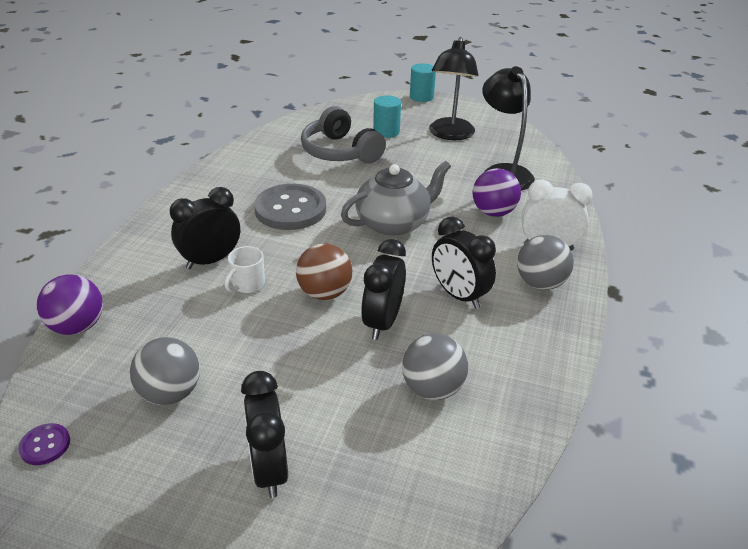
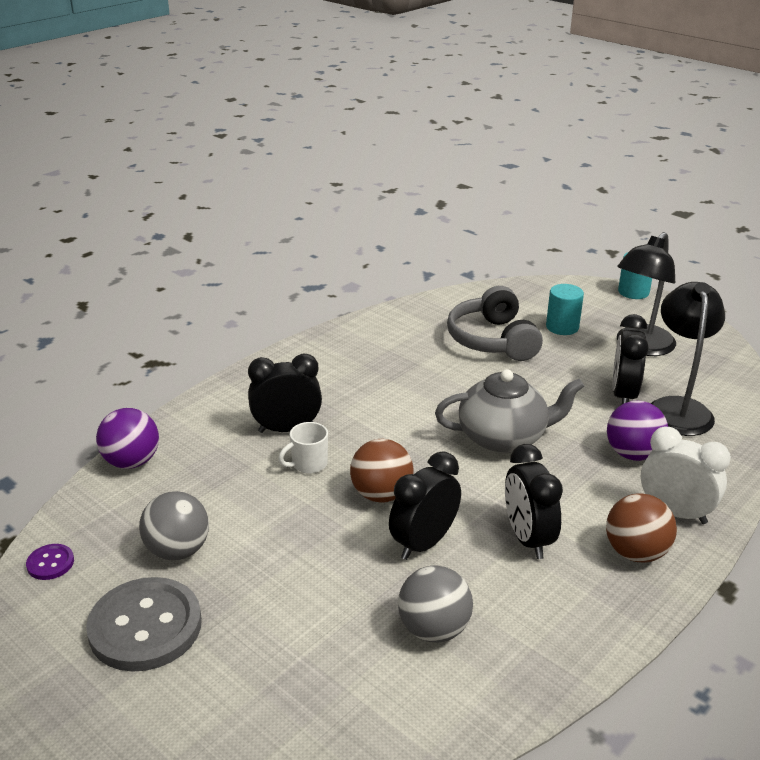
camera: 25 degrees right, 5 degrees down
black clock [241,371,288,498] -> black clock moved to [613,314,649,404]
grey button [254,184,326,230] -> grey button moved to [86,577,202,672]
grey ball [517,235,574,290] -> brown ball [606,493,677,563]

